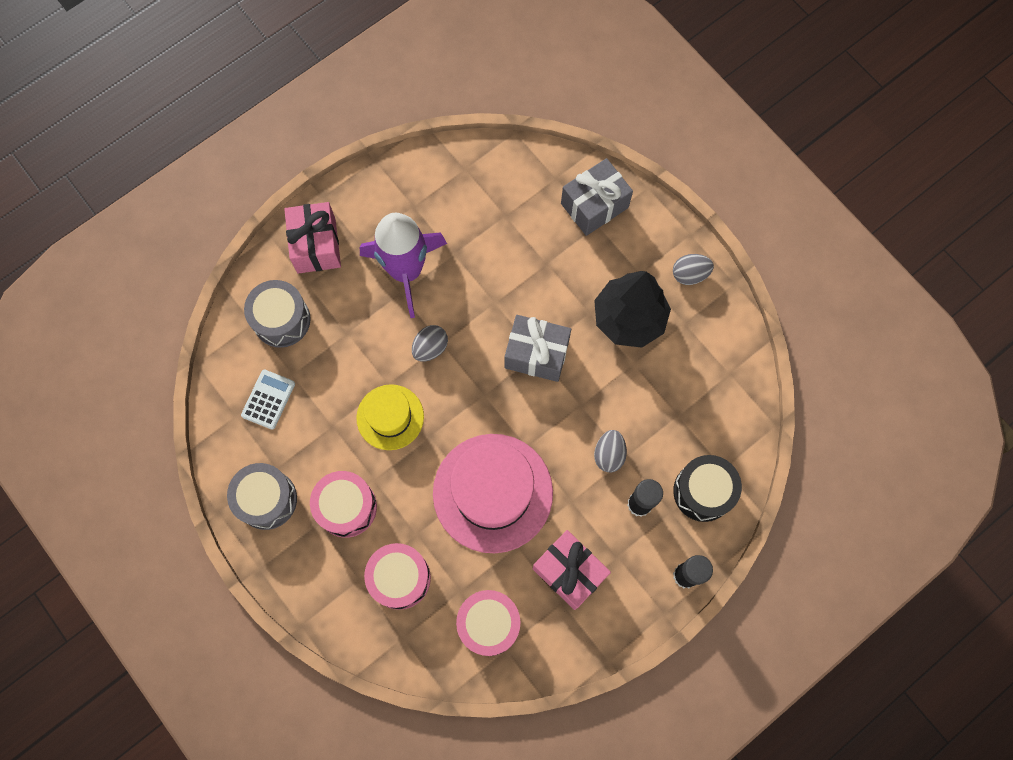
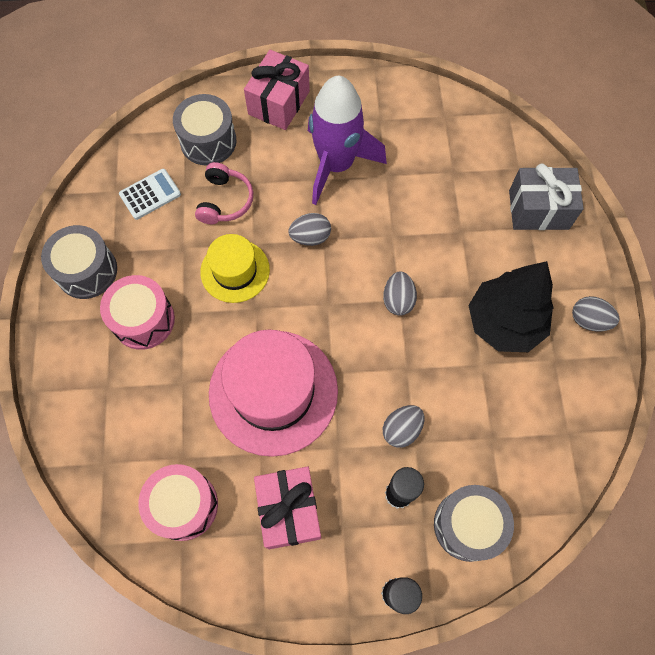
camera: 35 degrees right, 5 degrees down
pink drum [364,543,431,610] -> none
grey gift [505,315,571,382] -> grey egg [383,272,417,315]
black drum [673,455,742,522] -> grey drum [434,485,514,562]
none -> pink headphones [195,162,253,224]

